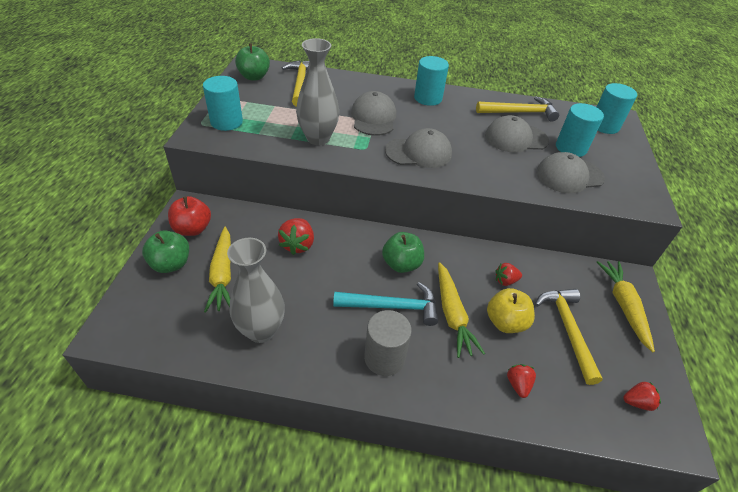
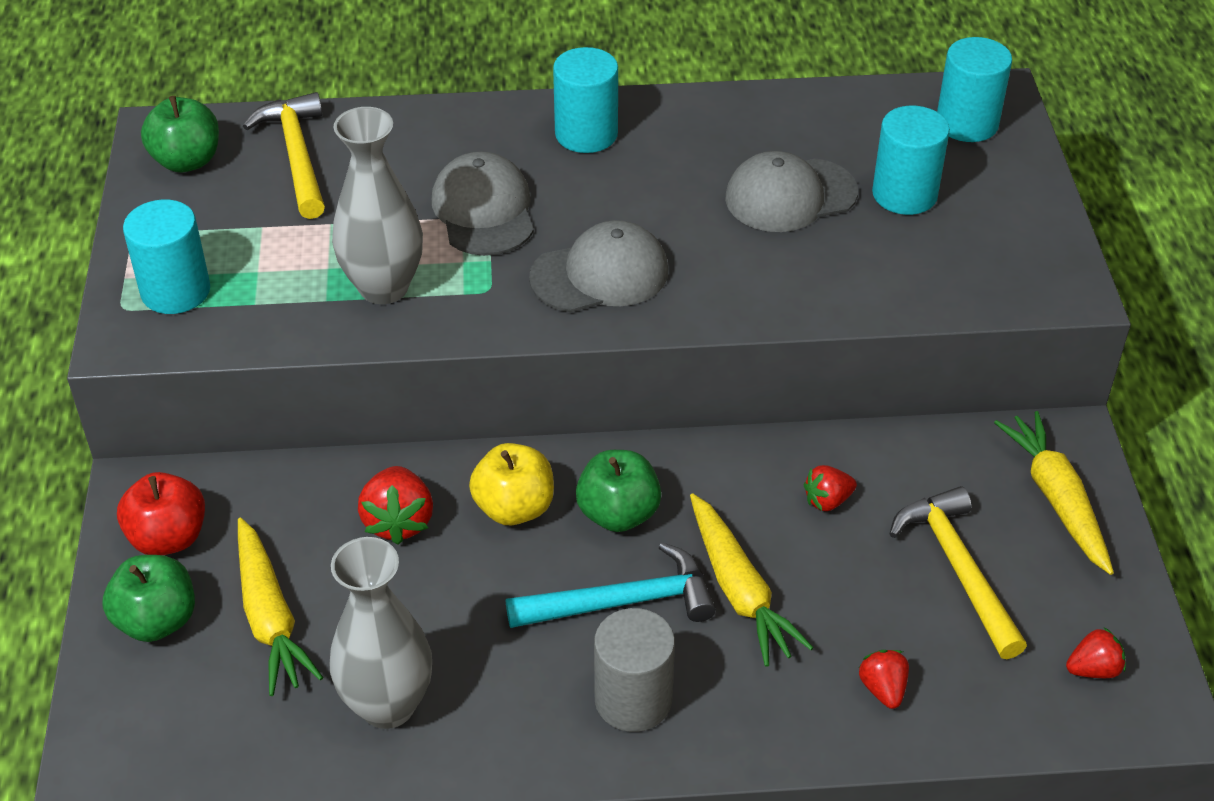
camera: 10 degrees left, 0 degrees up
yellow hammer [476,96,559,122] -> none
yellow apple [487,288,535,333] -> yellow apple moved to [469,443,554,525]
grey cap [536,152,605,193] -> none

